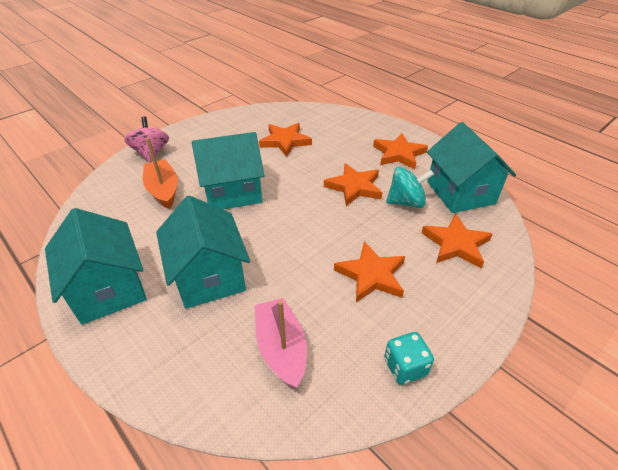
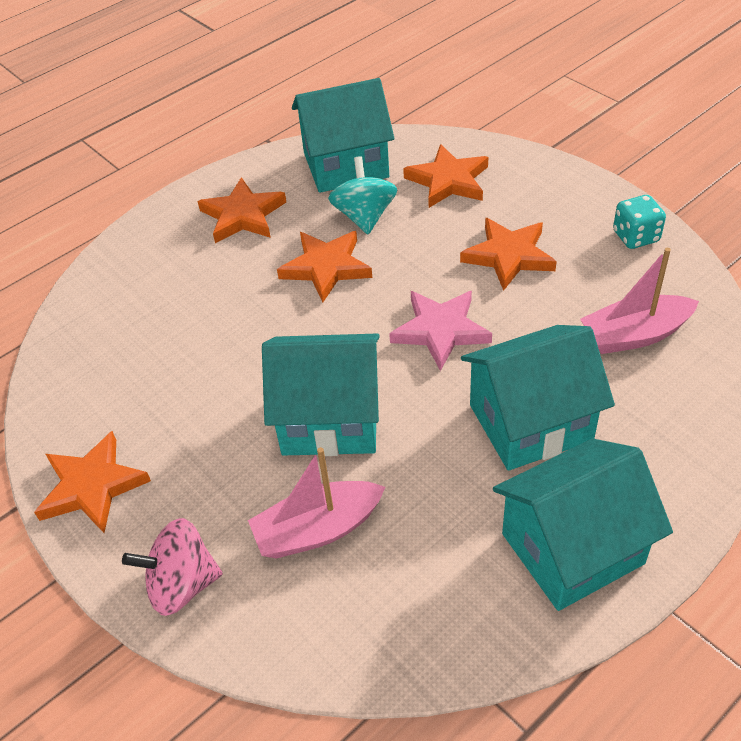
camera: 85 degrees left, 5 degrees up
orange boat [143,138,178,209] -> pink boat [248,447,385,559]
turquoise house [192,132,264,209] -> turquoise house turned 75 degrees counterclockwise [262,334,380,456]
orange star [259,123,312,157] -> orange star moved to [34,431,151,533]
none -> pink star [389,291,492,371]

